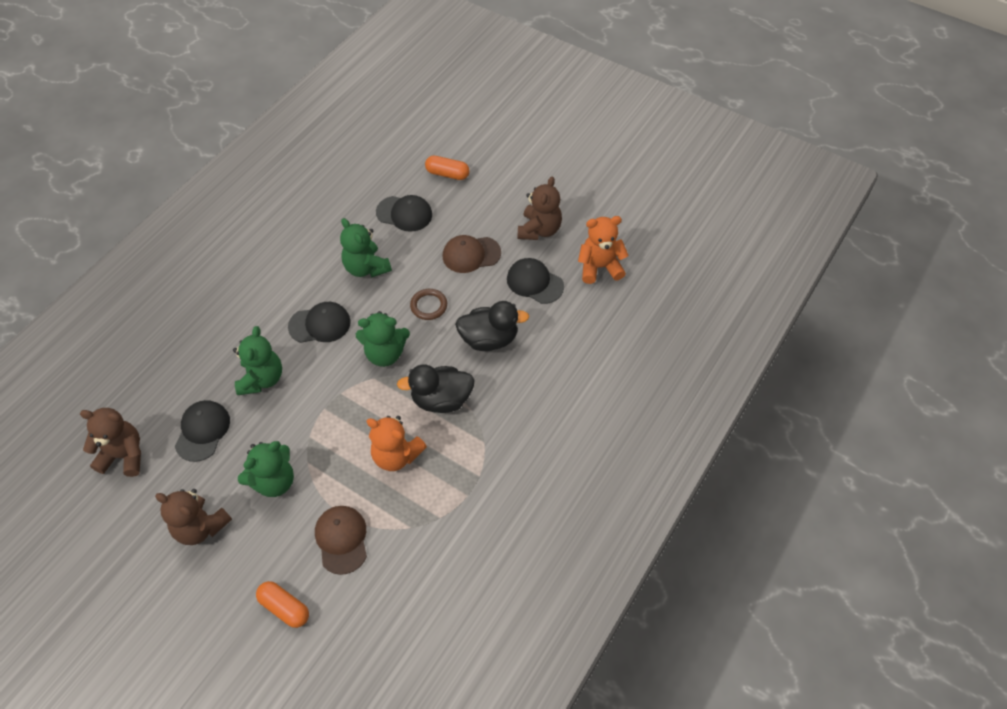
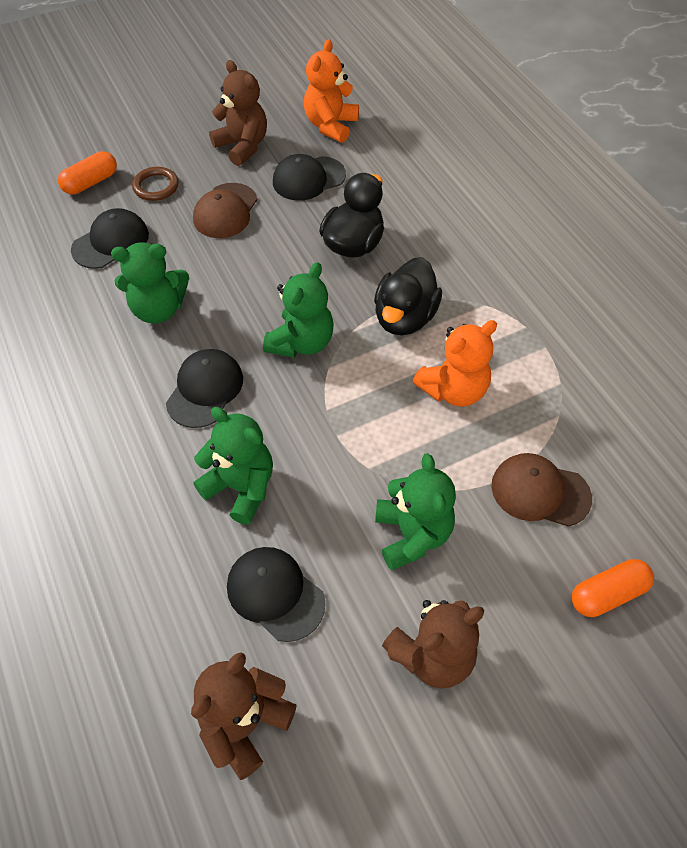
camera: 60 degrees left, 0 degrees up
brown ring [410,289,447,320] -> brown ring moved to [132,167,179,201]

